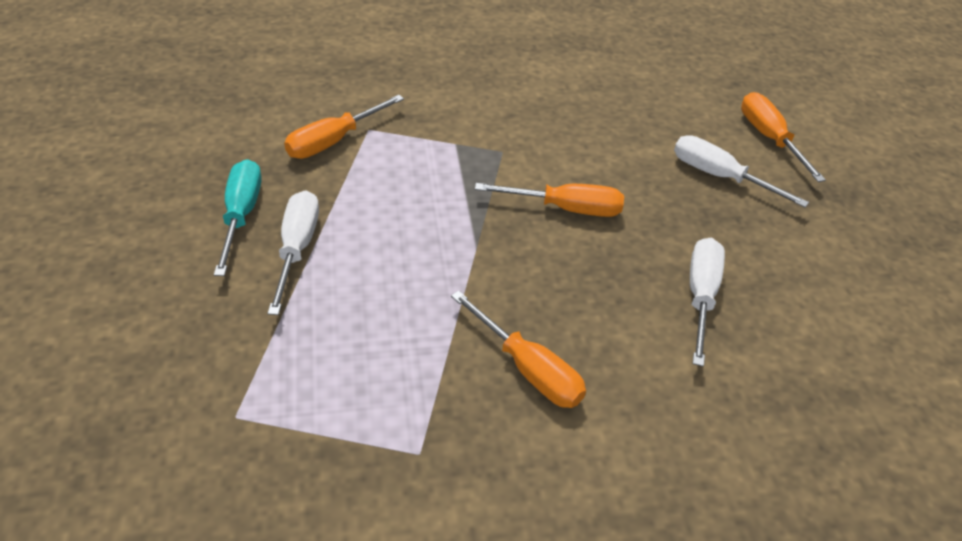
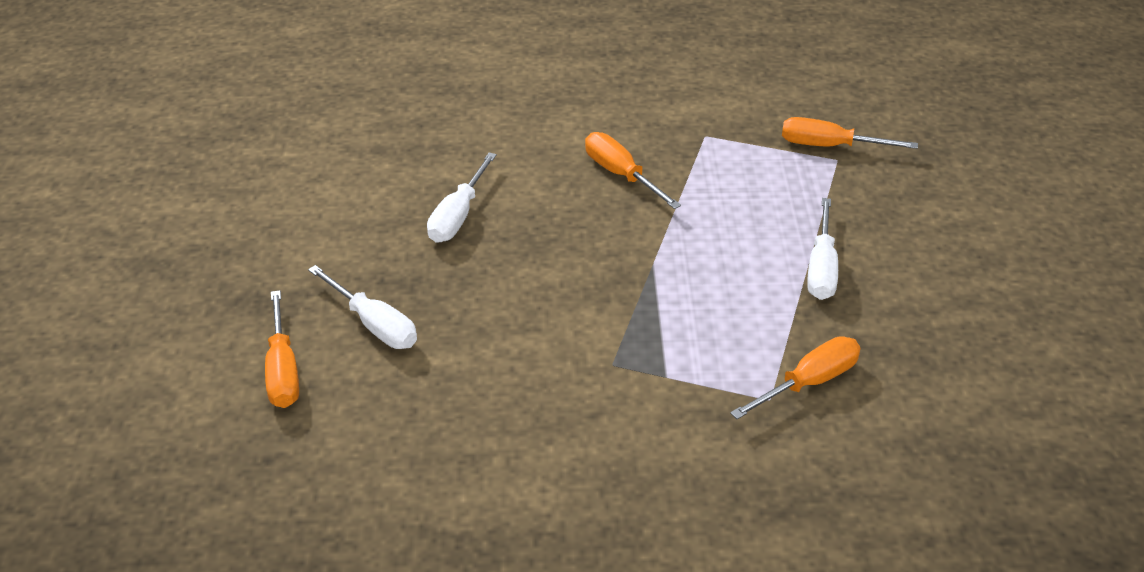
camera: 170 degrees left, 5 degrees down
turquoise screwdriver [214,159,261,276] -> none
orange screwdriver [475,183,624,217] -> orange screwdriver moved to [782,117,918,149]

